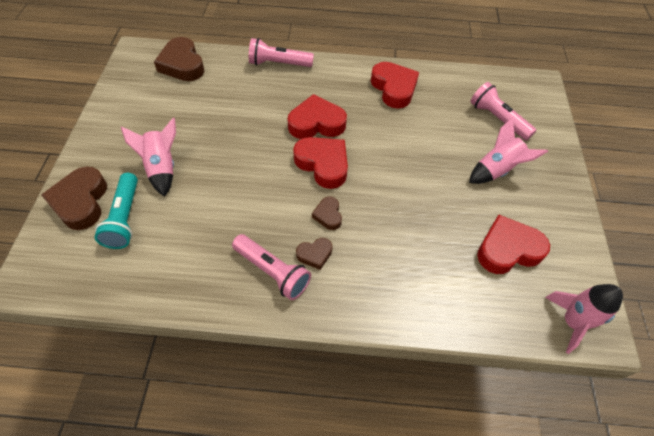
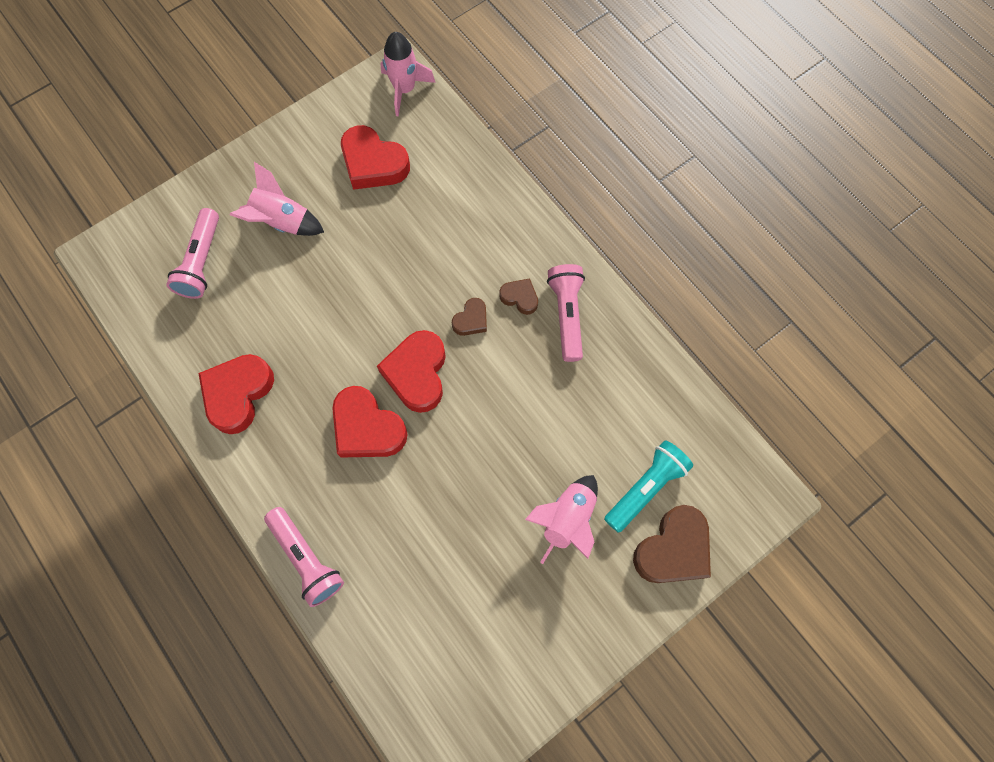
camera: 130 degrees left, 15 degrees up
brown heart [154,37,204,81] -> none

